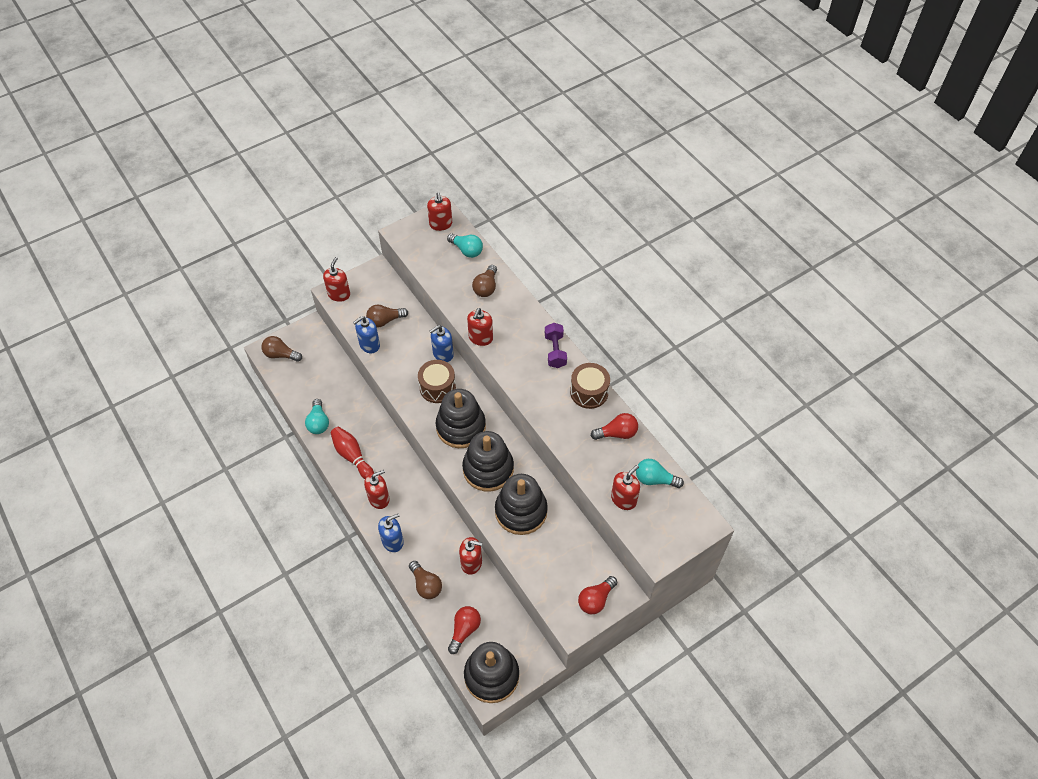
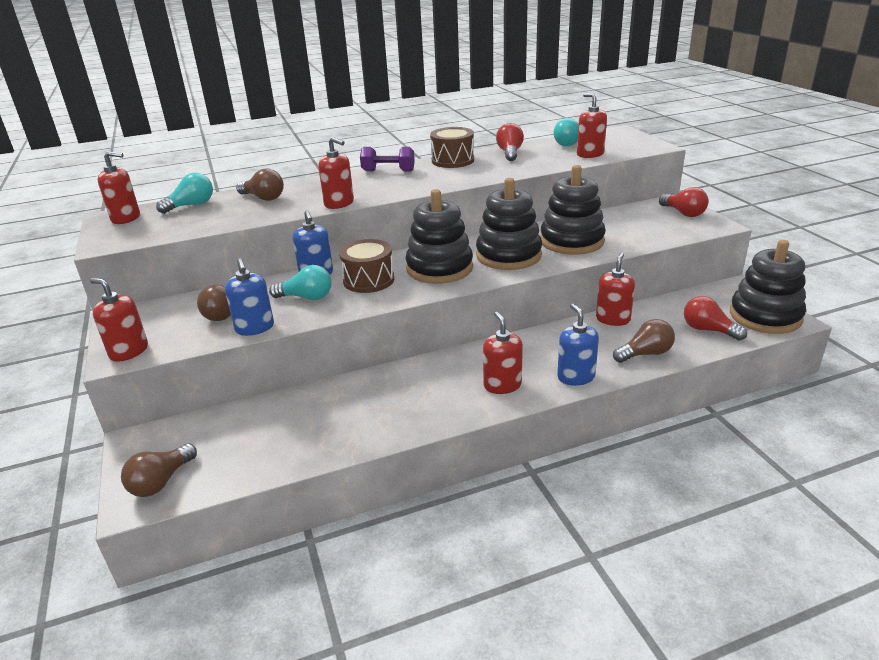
camera: 75 degrees left, 25 degrees down
turquoise light bulb [305,399,329,434] -> turquoise light bulb moved to [269,265,332,300]
red bowling pin [330,427,374,479] -> none

